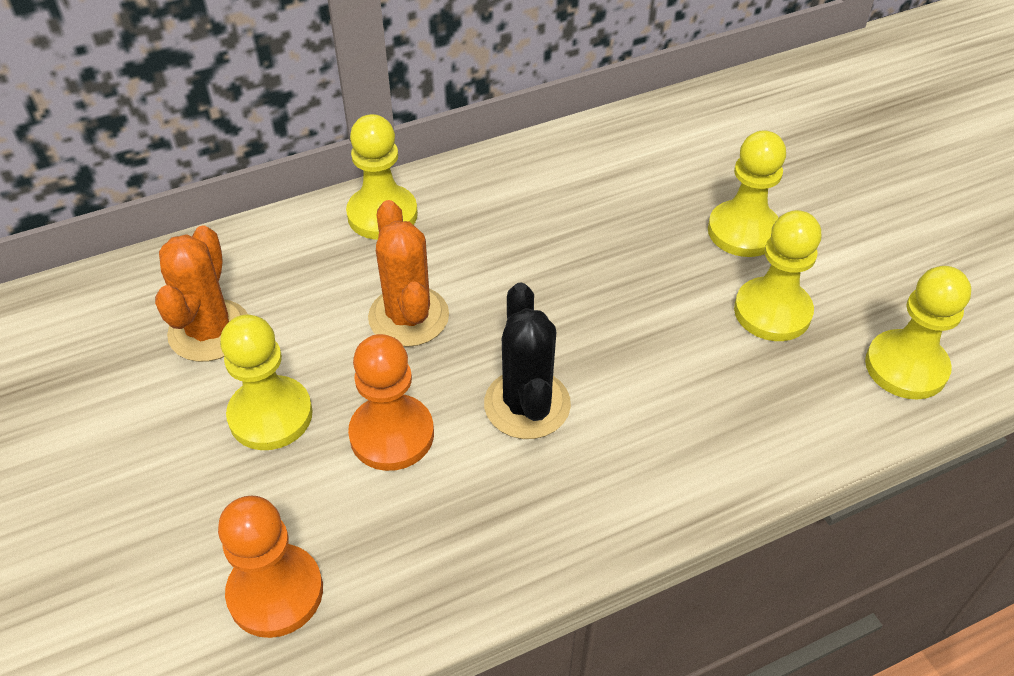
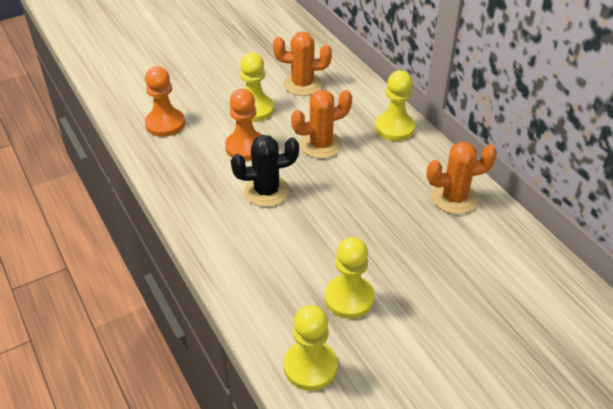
camera: 85 degrees right, 5 degrees down
yellow pawn [708,130,786,257] -> none
none -> orange cactus [427,142,497,214]

